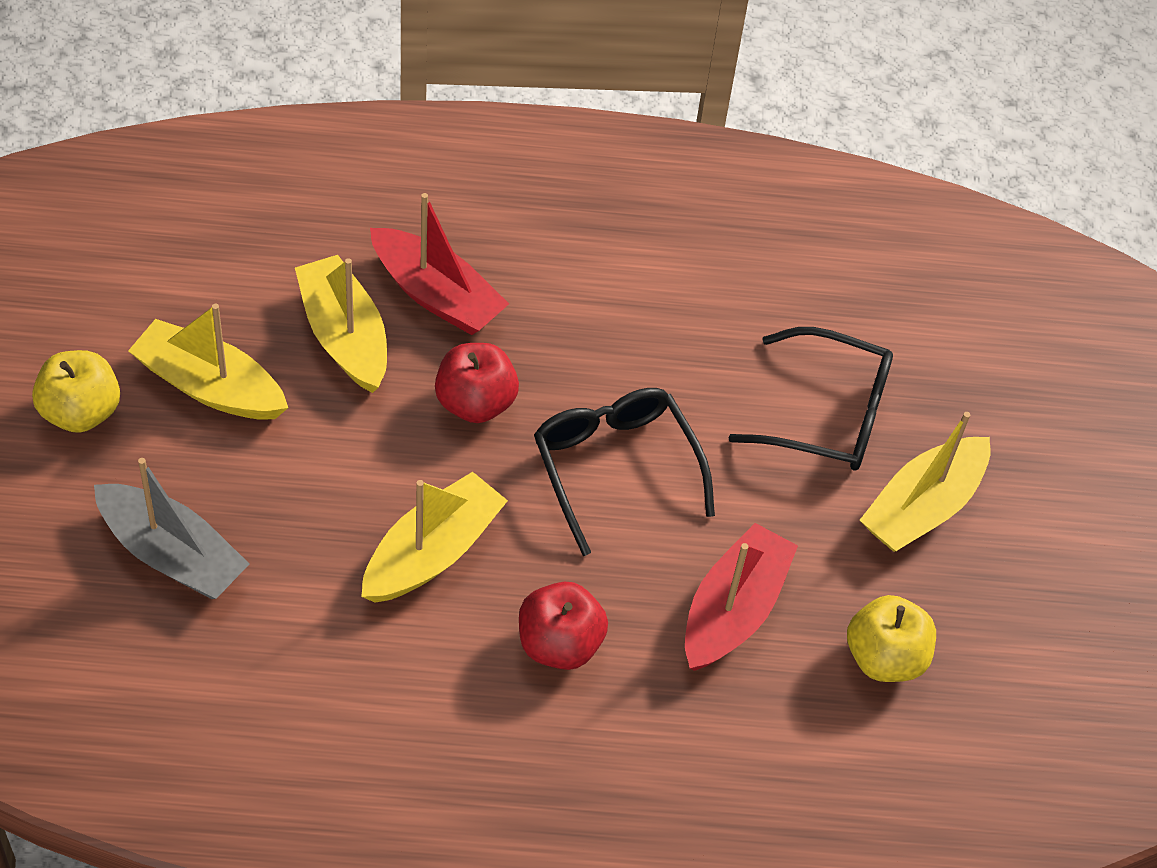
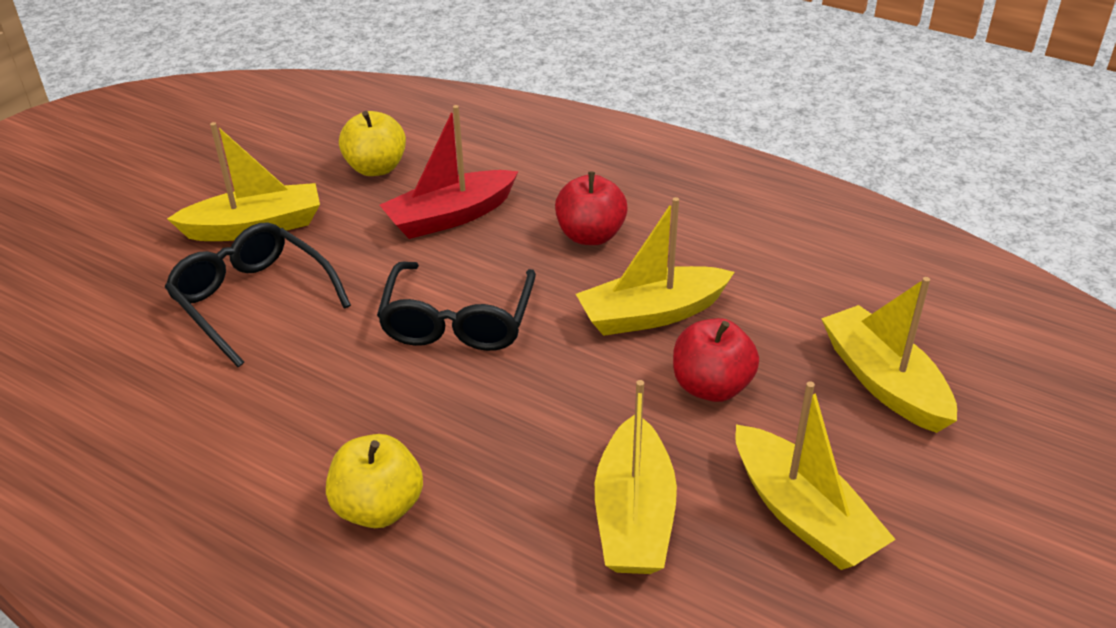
camera: 145 degrees left, 15 degrees down
yellow apple [32,350,120,433] -> yellow apple moved to [326,434,423,528]
grey boat [94,458,250,599] -> yellow boat [821,277,957,433]
red boat [370,193,509,335] -> none
red apple [435,343,519,423] -> red apple moved to [673,318,759,402]

